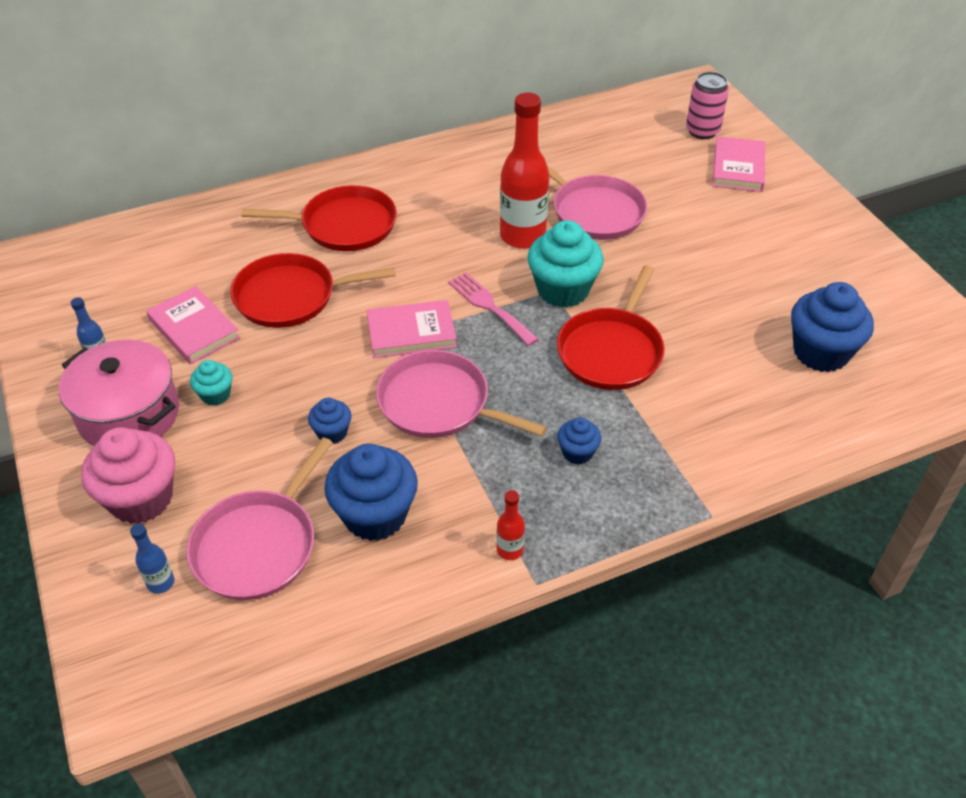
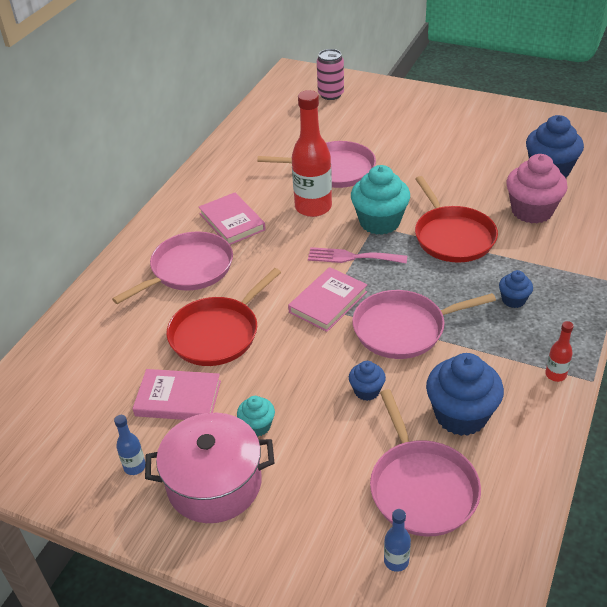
camera: 40 degrees left, 5 degrees down
pink cupcake [81,427,175,524] -> pink cupcake moved to [506,154,568,223]
red pan [242,185,397,251] -> pink pan [112,231,233,304]
pink book [712,136,765,192] -> pink book moved to [199,192,266,245]

